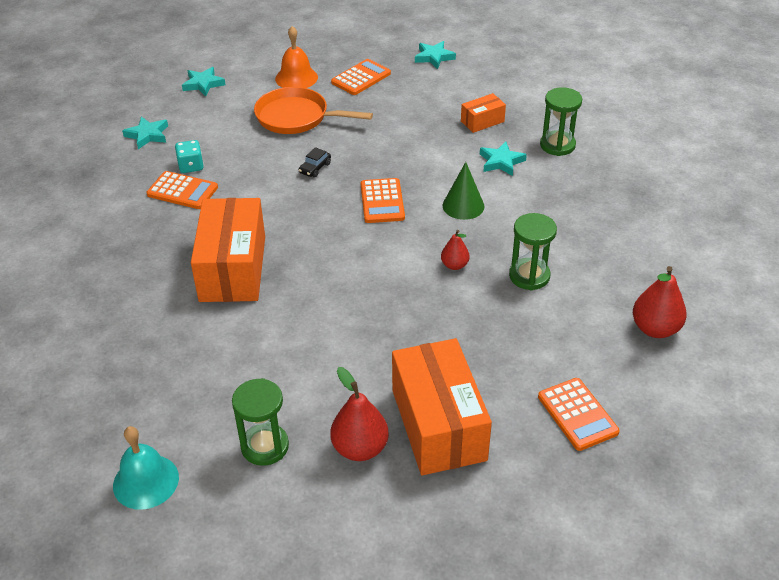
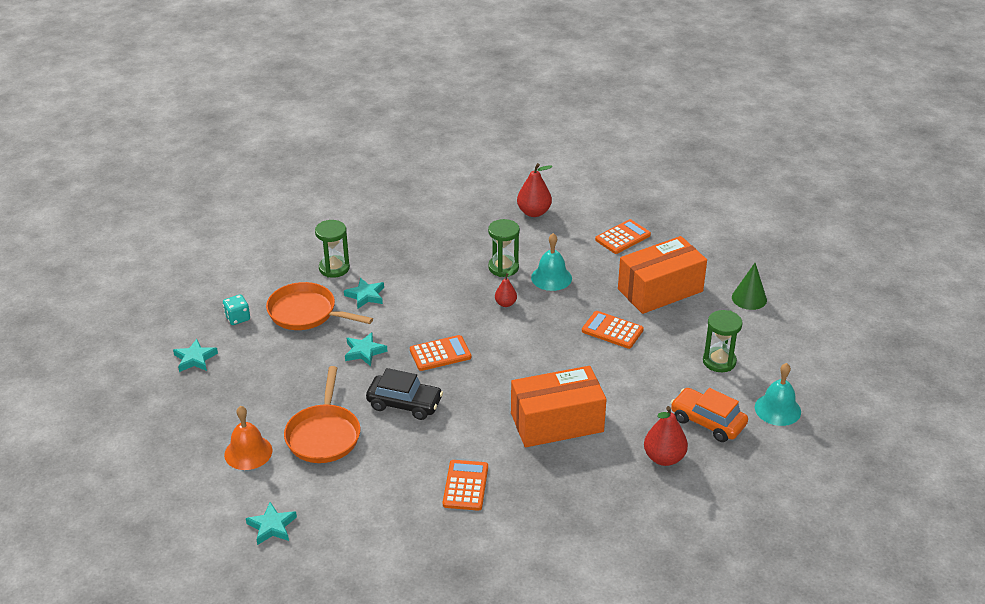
camera: 105 degrees left, 5 degrees down
turquoise star [122,117,168,149] -> turquoise star moved to [345,332,387,366]
turquoise dice [175,140,204,173] -> turquoise dice moved to [223,294,250,325]
black car [299,147,331,178] -> black car [366,368,443,420], size x2.03
red pear [330,367,389,461] -> red pear moved to [644,406,688,466]
orange calculator [331,59,391,95] -> orange calculator moved to [582,311,644,349]
green cone [443,162,484,220] -> green cone moved to [732,263,767,310]
orange box [461,93,506,133] -> orange pan [266,282,373,330]
none -> turquoise bell [531,233,572,291]
none -> orange car [671,388,748,442]

